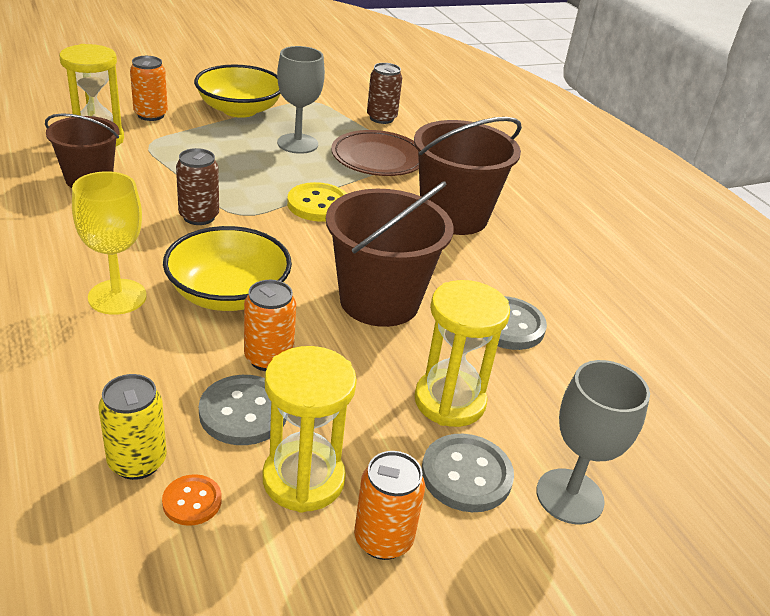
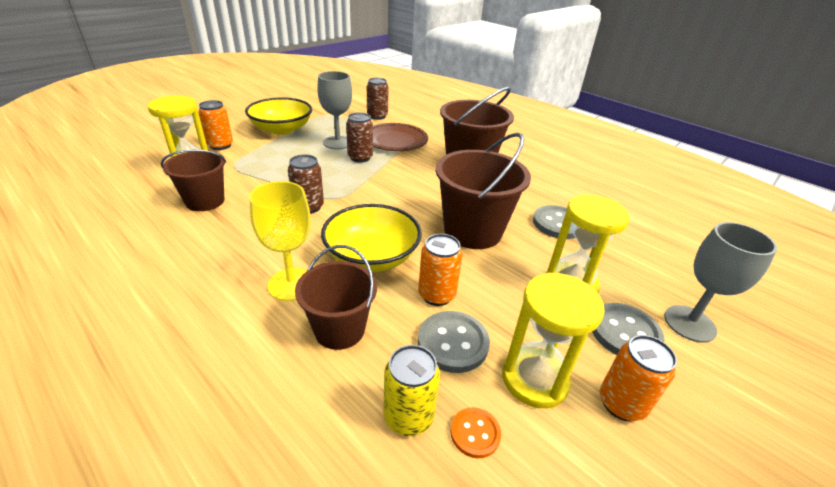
camera: 20 degrees left, 0 degrees up
yellow button [287,182,347,222] -> none
none -> brown bucket [295,245,377,350]
none -> brown can [346,112,373,162]

